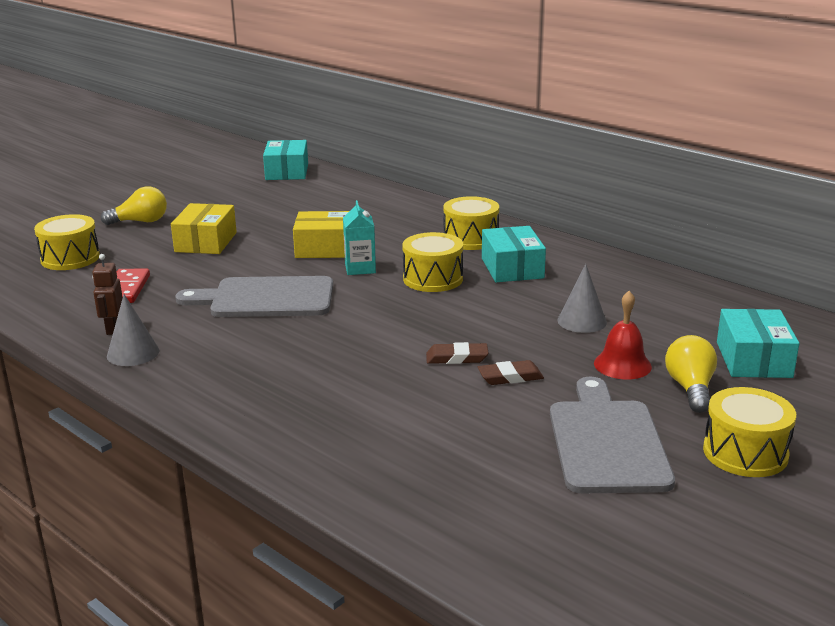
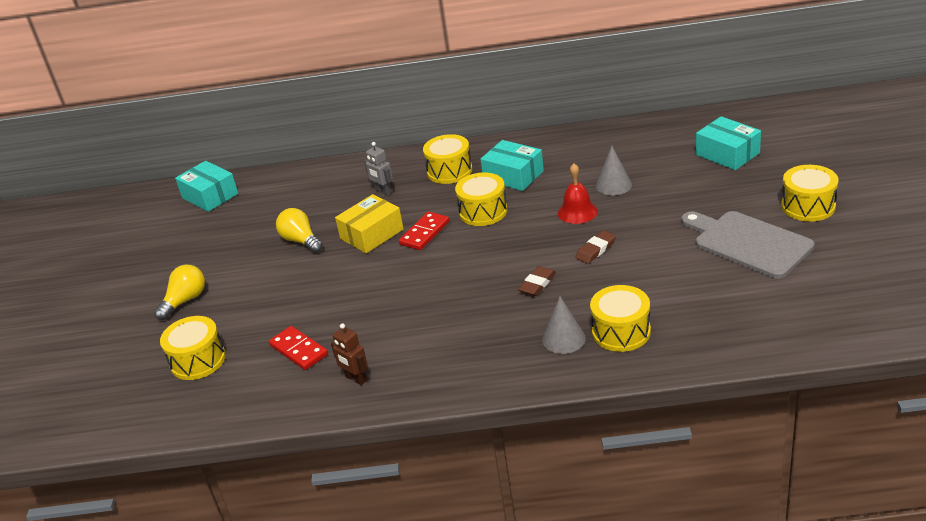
camera: 40 degrees left, 10 degrees up
grey cone [107,294,159,366] -> grey cone moved to [542,297,586,354]
yellow box [171,203,237,254] -> none
grey cutting board [176,276,333,317] -> none
turquoise carton [343,200,376,275] -> red domino [399,212,449,250]
brown eraser [478,360,544,385] -> brown eraser moved to [518,266,556,296]
red bell [594,291,652,379] -> red bell moved to [558,163,598,224]
yellow light bulb [665,335,717,413] -> yellow light bulb moved to [276,208,323,253]
none -> grey robot [364,142,393,196]
none -> yellow drum [590,285,651,352]

